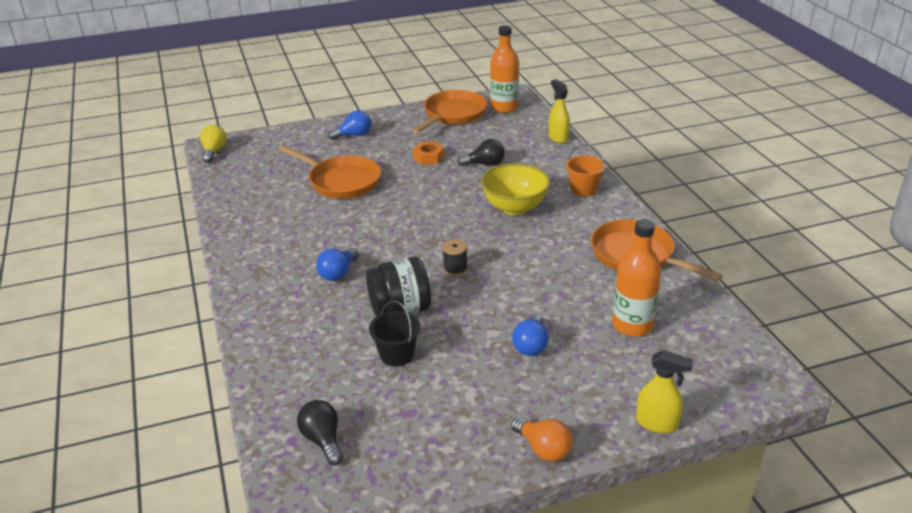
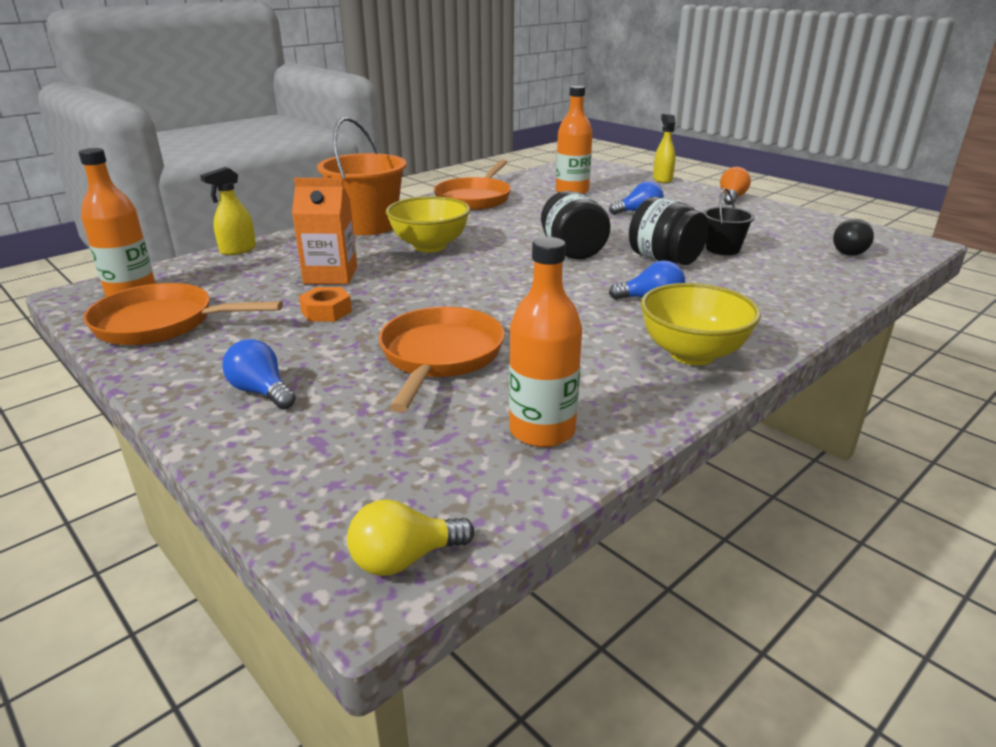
camera: 115 degrees left, 5 degrees down
black spool [443,239,468,276] -> black jar [541,191,611,259]
black light bulb [458,139,505,166] -> orange carton [292,178,357,284]
orange bucket [565,144,606,197] -> orange bucket [317,117,407,235], size x1.87
none -> orange bottle [509,237,582,447]
none -> yellow bowl [641,283,761,365]

